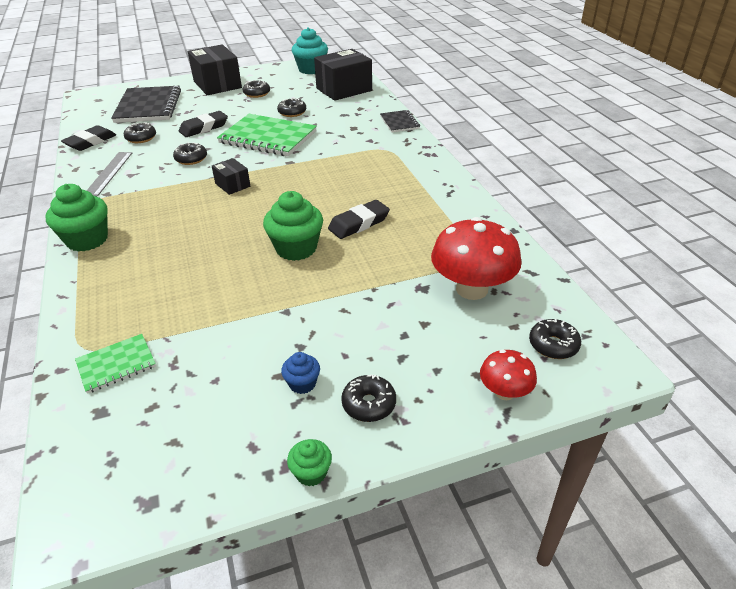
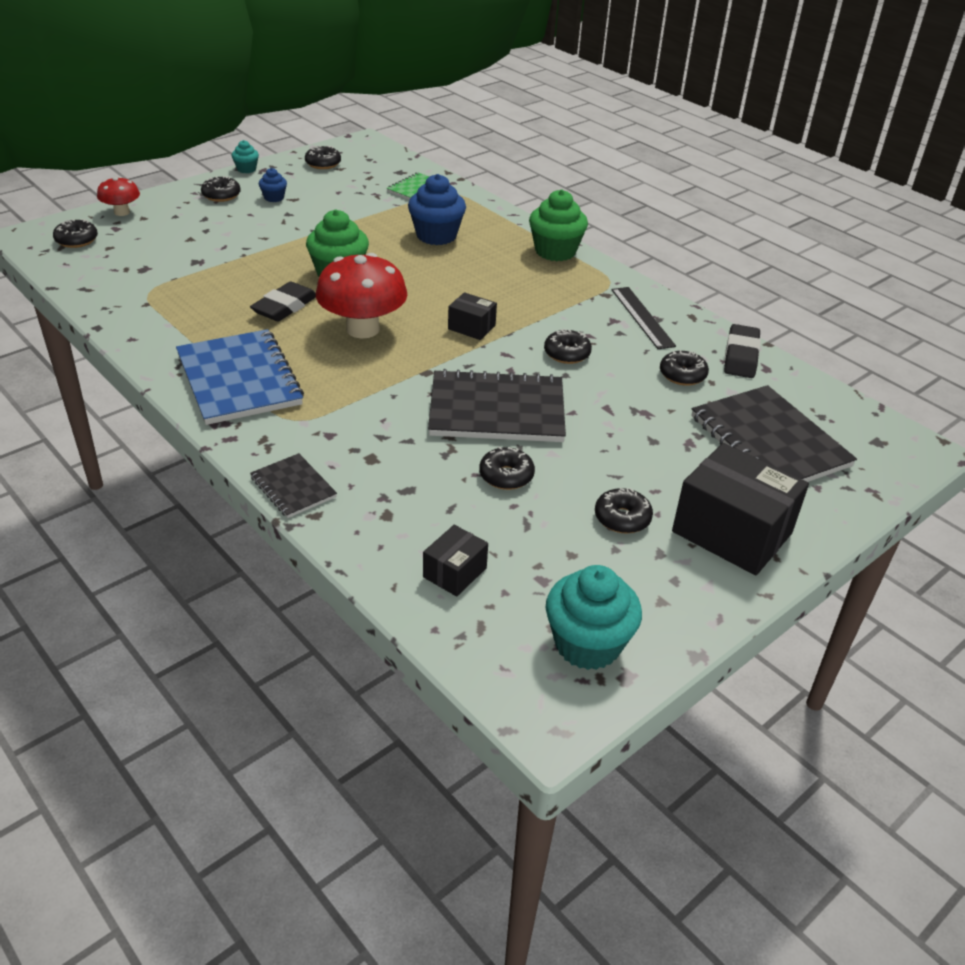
camera: 155 degrees right, 0 degrees up
grey ruler [86,152,132,197] -> black ruler [611,287,676,349]
black eraser [179,111,228,137] -> none
green notebook [217,114,317,156] -> black notebook [428,369,566,442]
green cupcake [287,439,332,486] -> turquoise cupcake [232,140,259,173]
black box [314,49,372,101] -> black box [423,525,488,596], size x0.50
red mushroom [431,217,522,300] -> red mushroom moved to [316,253,407,338]
none -> blue notebook [176,329,304,425]
none -> black donut [305,146,341,169]
none -> blue cupcake [408,174,466,245]

